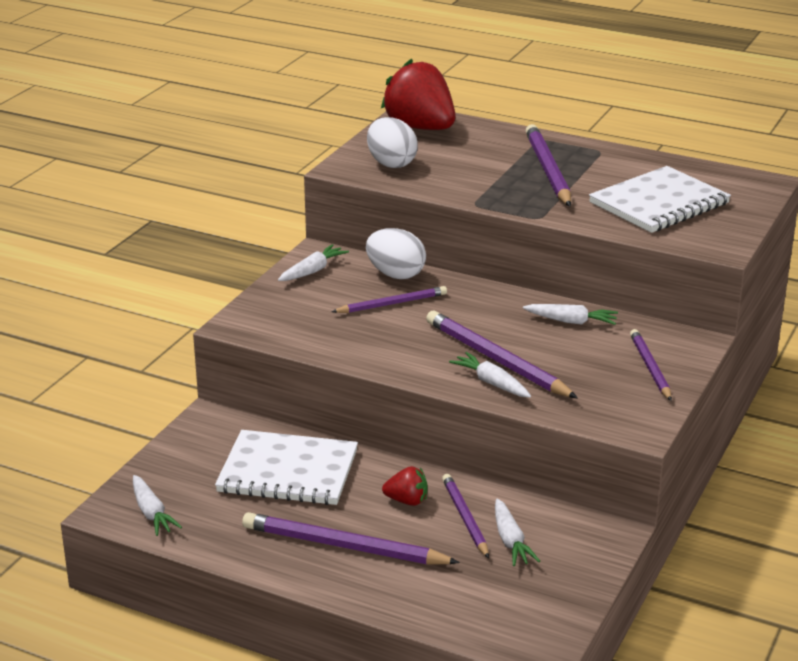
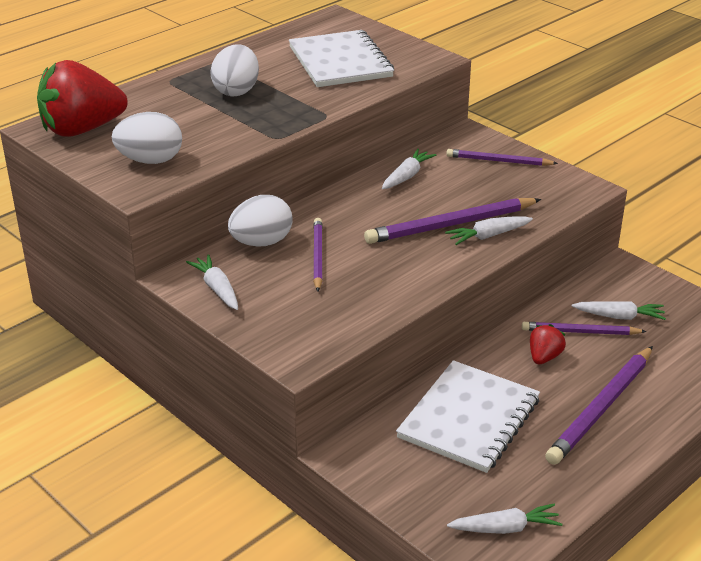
camera: 70 degrees left, 5 degrees up
purple pencil [526,124,571,207] -> white egg [210,44,259,96]

